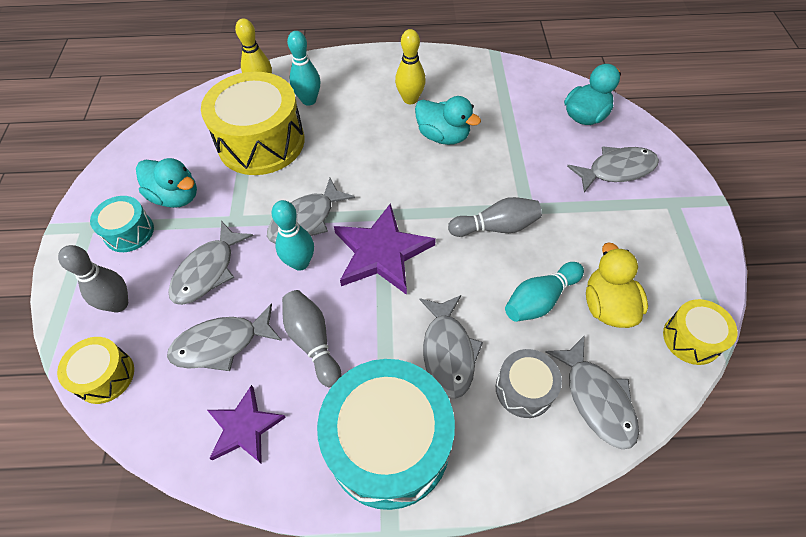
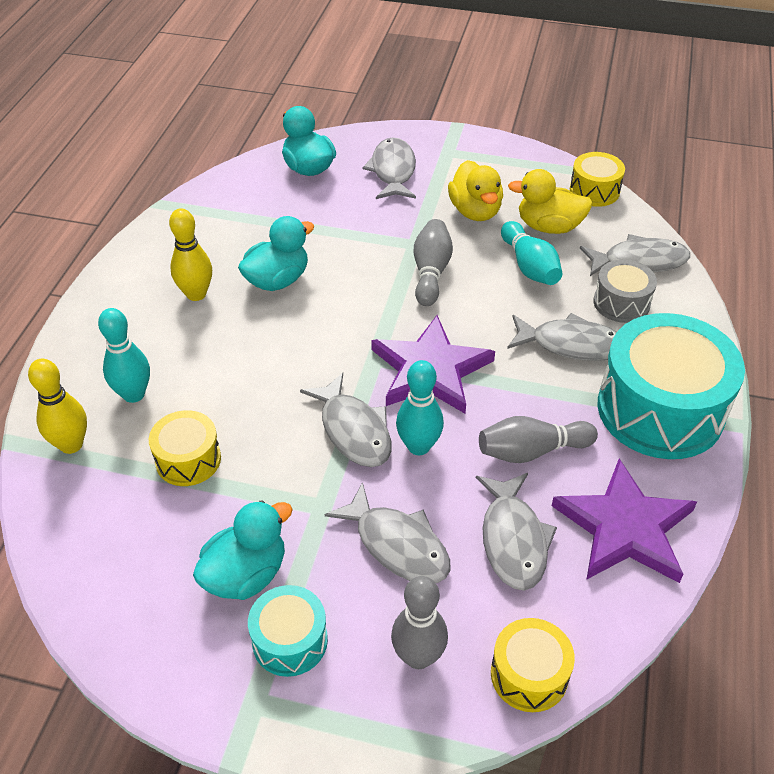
camera: 75 degrees left, 10 degrees down
yellow drum [201,72,305,175] -> yellow drum [149,410,221,486], size x0.50
purple star [207,385,286,464] -> purple star [552,459,697,583], size x1.58
none -> yellow duck [448,160,503,221]

